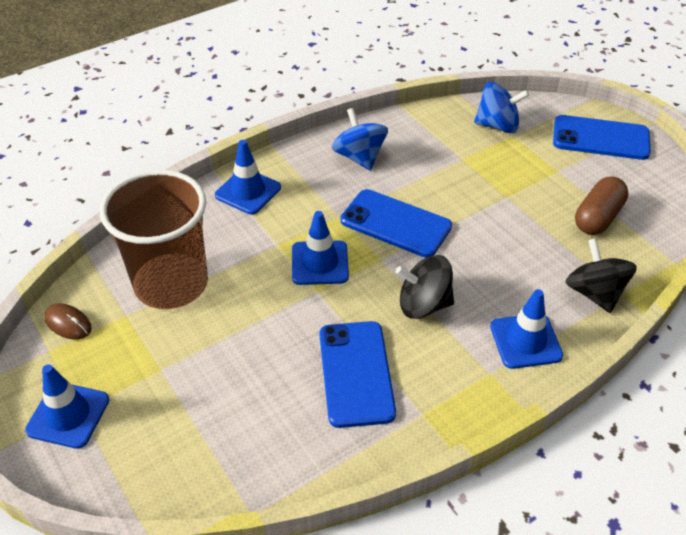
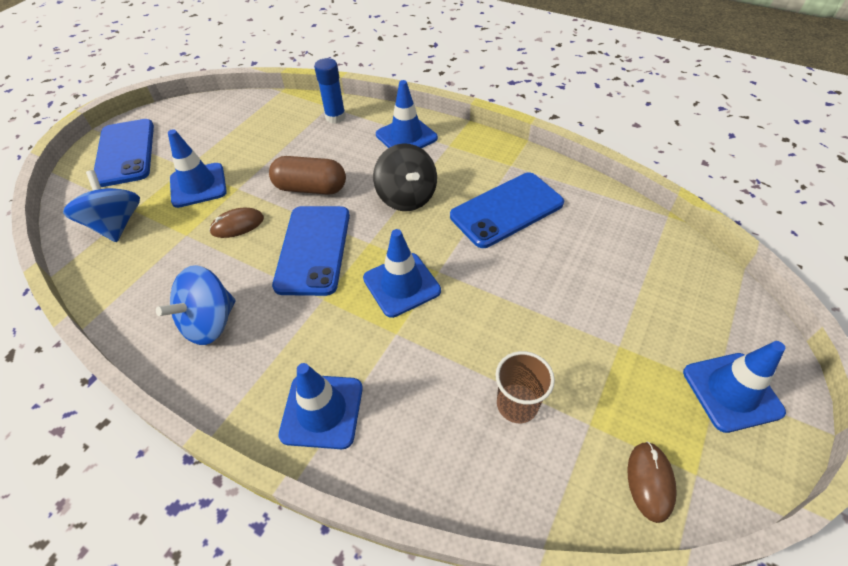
camera: 115 degrees left, 5 degrees up
brown cup [100,170,208,309] -> brown cup [496,351,555,423], size x0.43
black spinning top [566,238,637,313] -> blue glue stick [314,58,346,124]
brown capsule [575,177,628,235] -> brown capsule moved to [269,156,346,195]
none -> blue traffic cone [168,129,227,208]
none -> brown mouse [209,208,264,238]

